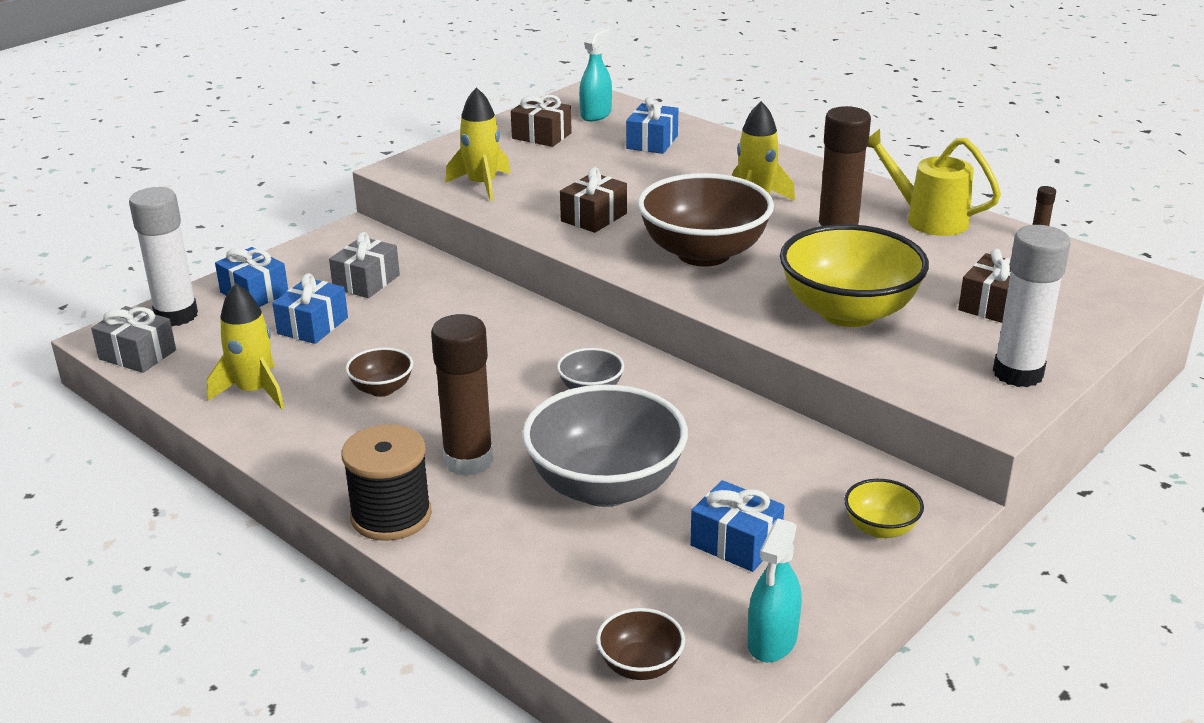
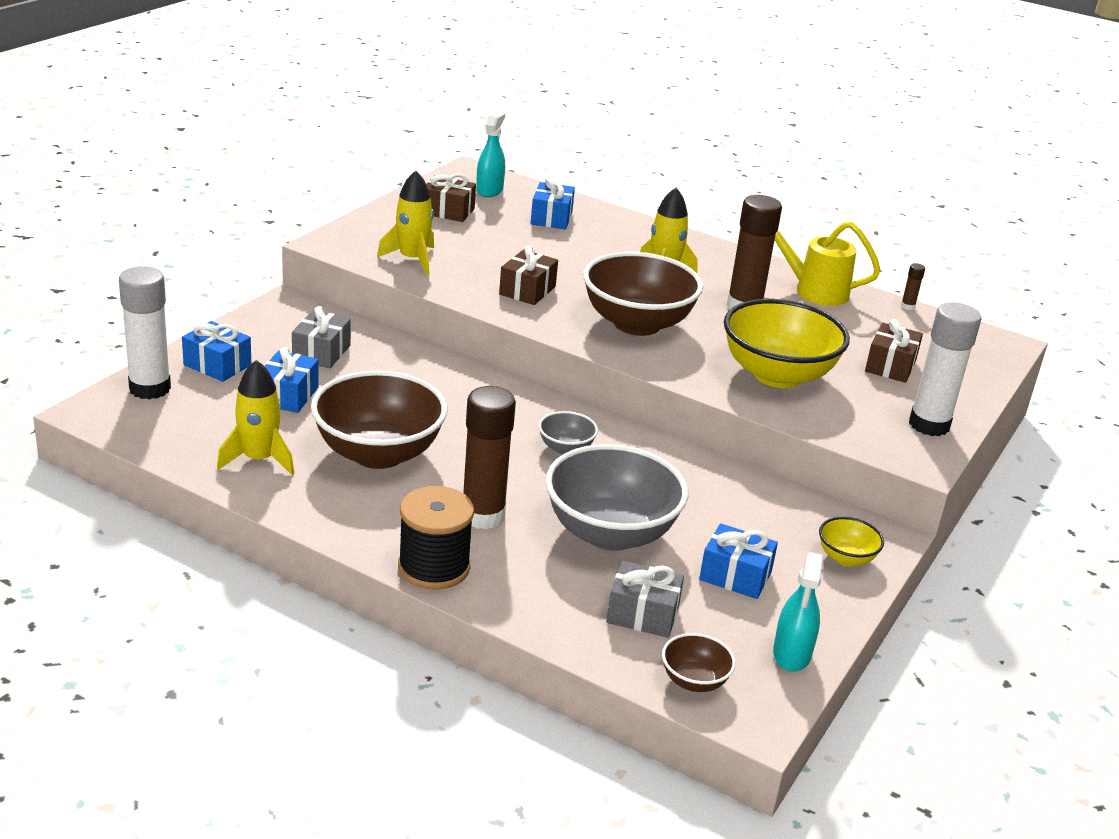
camera: 15 degrees left, 0 degrees up
grey gift [91,306,176,373] -> grey gift moved to [606,561,684,638]
brown bowl [346,347,413,397] -> brown bowl [311,371,447,469], size x2.18

